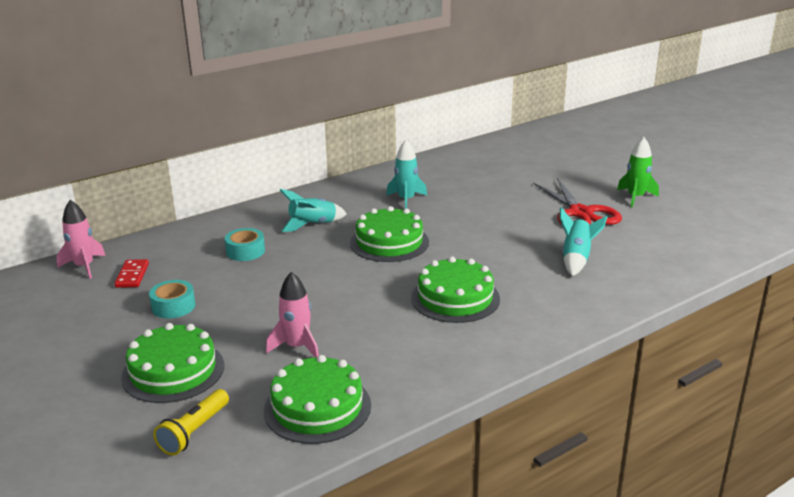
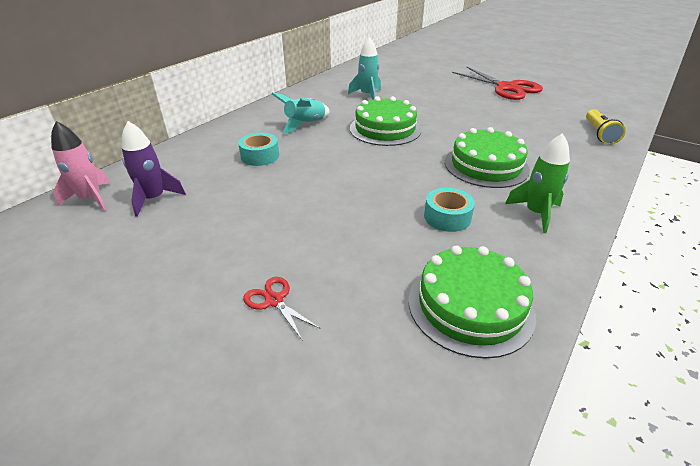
camera: 20 degrees left, 10 degrees up
red domino [114,259,149,288] -> purple rocket [121,121,186,217]
green cake [121,323,224,403] -> red scissors [243,277,321,341]
turquoise tape [149,280,195,319] -> turquoise tape moved to [424,188,475,232]
yellow flashlight [153,389,229,455] -> yellow flashlight moved to [586,109,626,145]
pink rocket [266,272,319,358] -> none
turquoise rocket [559,207,607,276] -> none
green rocket [617,137,659,207] -> green rocket moved to [505,133,570,233]

